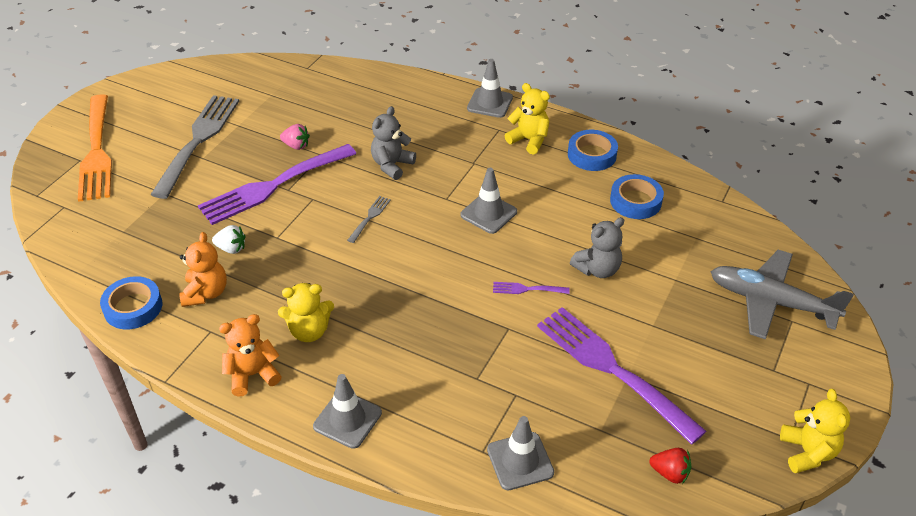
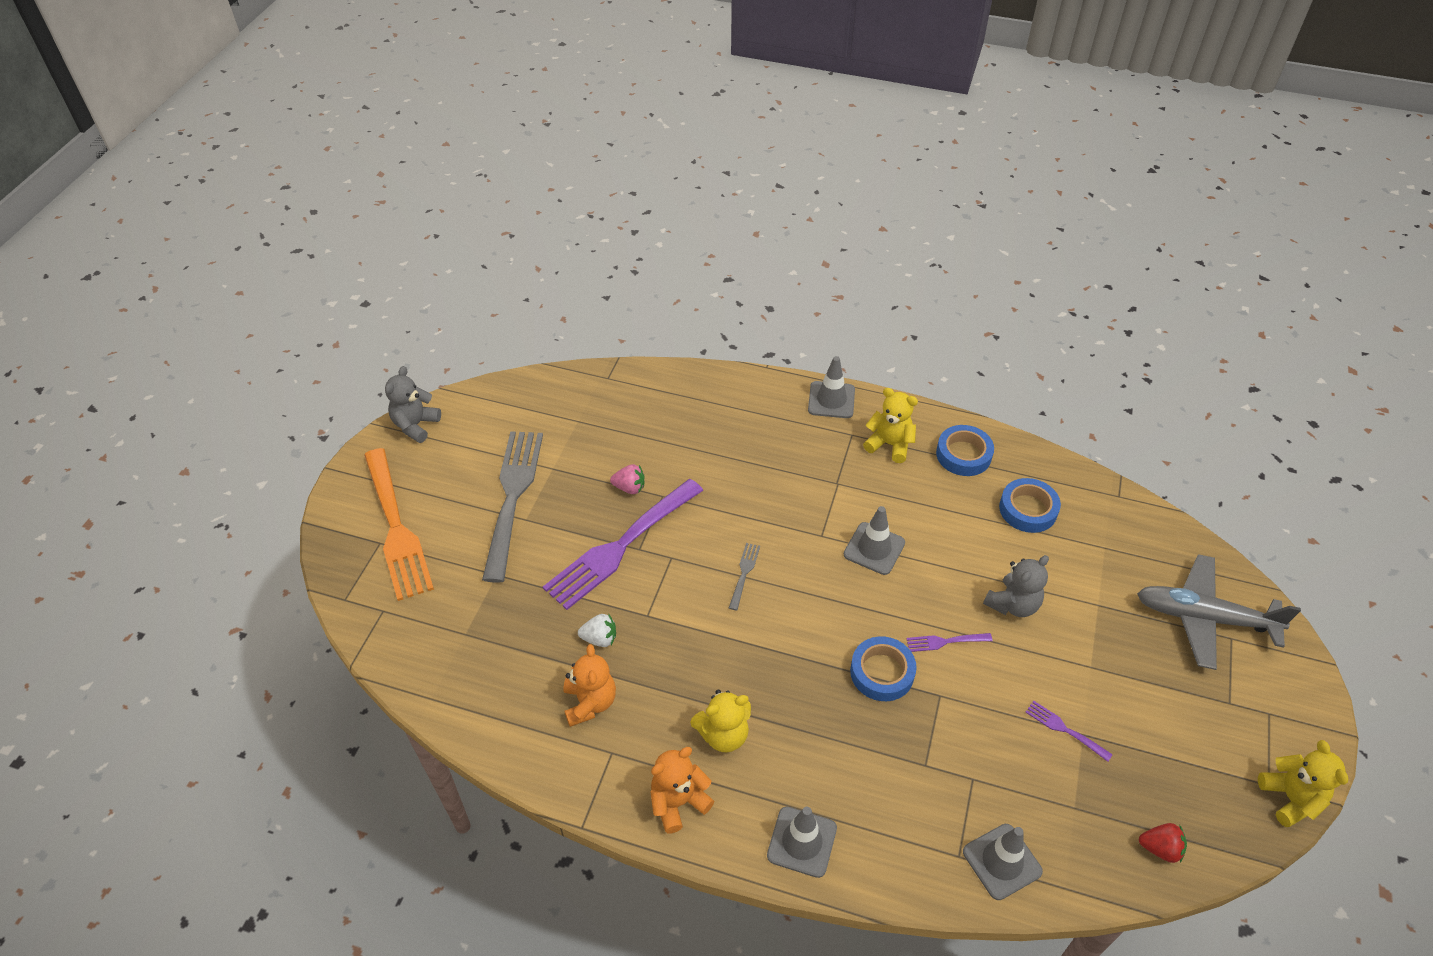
camera: 10 degrees left, 5 degrees up
blue tape [100,276,162,329] -> blue tape moved to [850,636,917,701]
grey teddy bear [371,106,416,180] -> grey teddy bear moved to [385,366,441,443]
purple fork [537,307,707,445] -> purple fork [1025,701,1113,762], size x0.41

